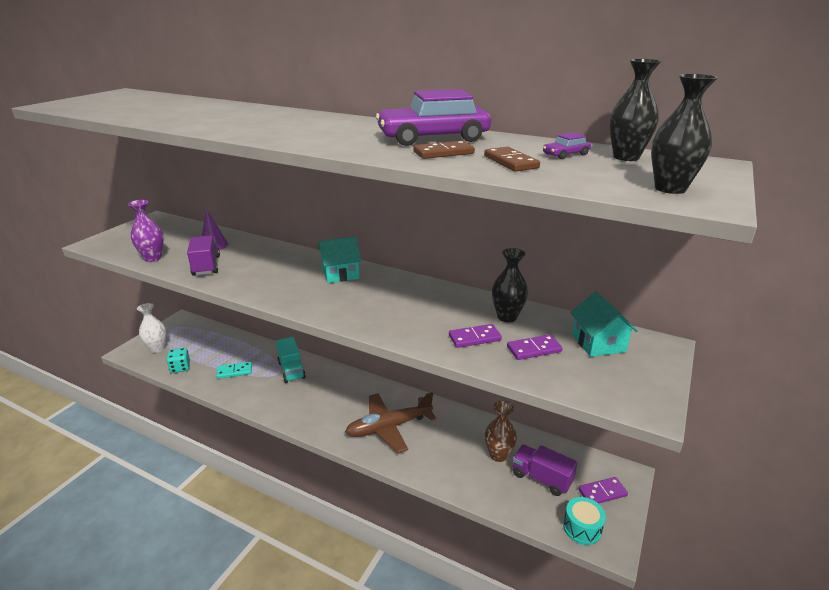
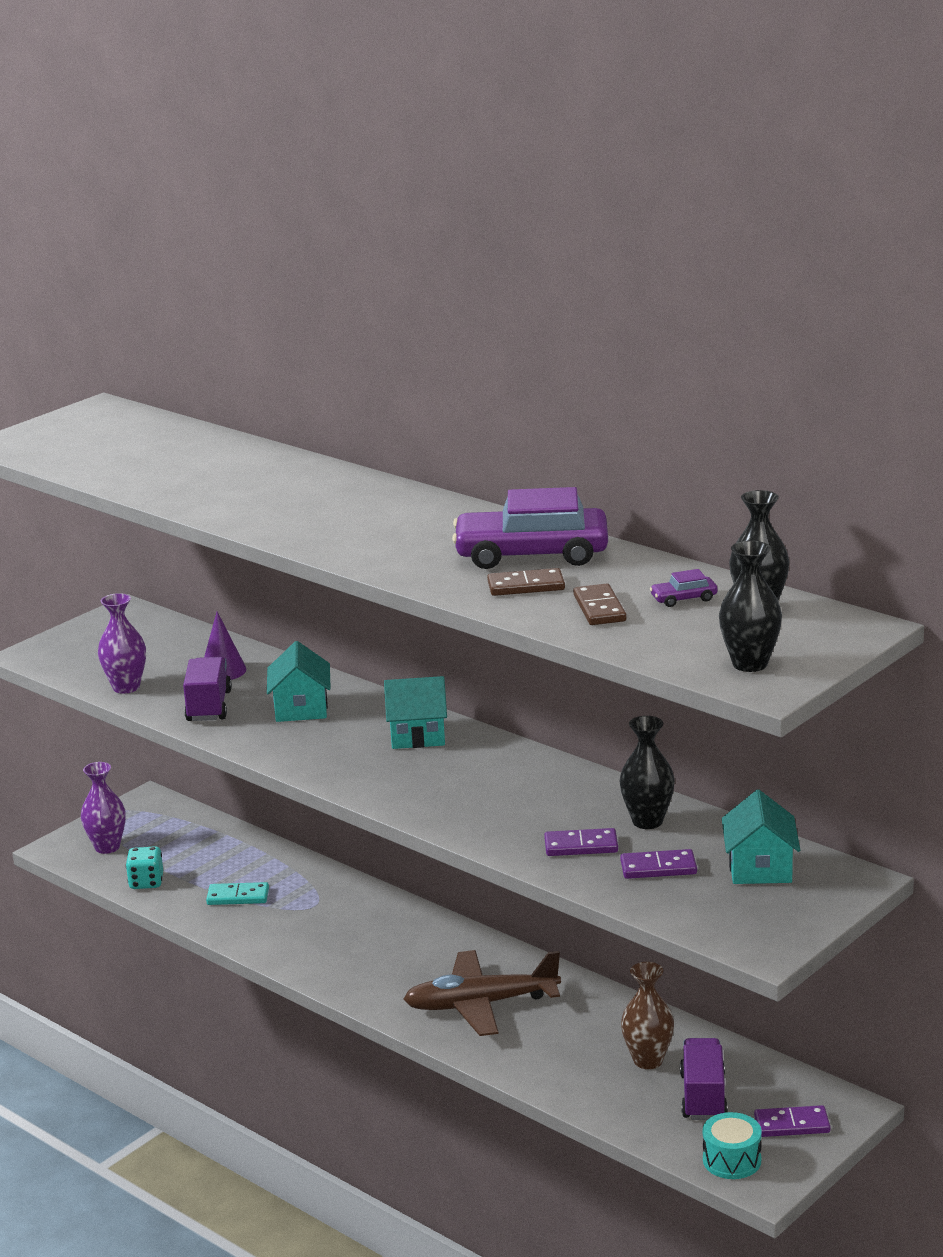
camera: 15 degrees right, 5 degrees down
white vase [137,303,166,353] -> purple vase [81,762,126,854]
turquoise truck [276,337,306,383] -> none
purple truck [513,444,578,496] -> purple truck turned 45 degrees clockwise [680,1038,728,1120]
none -> turquoise house [267,641,331,722]

